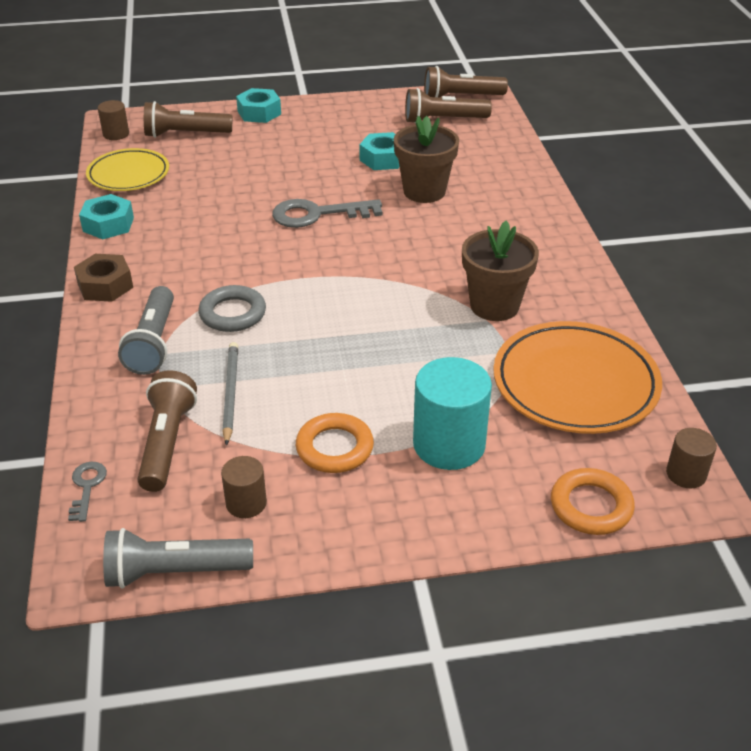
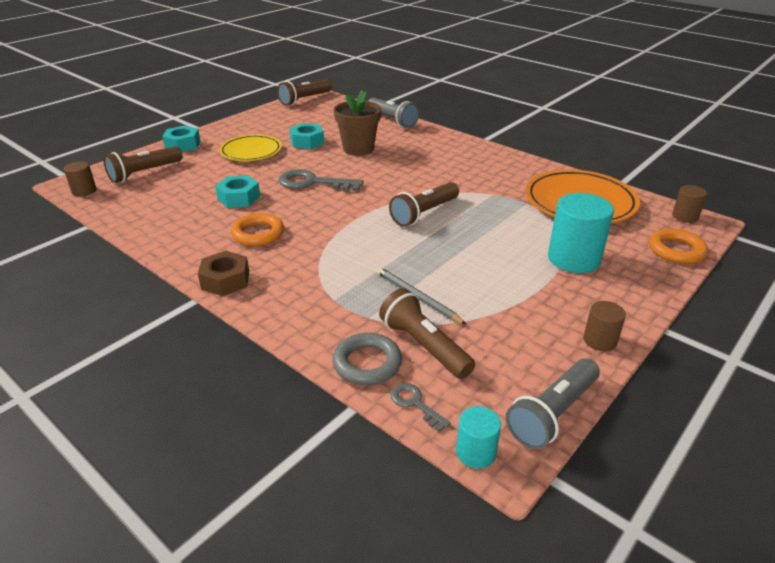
camera: 40 degrees left, 5 degrees down
turquoise nut [79,194,134,239] -> turquoise nut moved to [215,175,260,208]
yellow plate [86,148,169,191] -> yellow plate moved to [219,134,282,161]
grey flashlight [118,286,174,375] -> grey flashlight moved to [368,98,419,128]
grey ring [199,285,266,332] -> grey ring moved to [333,333,402,385]
brown cylinder [221,456,267,518] -> brown cylinder moved to [583,301,626,351]
grey key [272,199,382,228] -> grey key turned 60 degrees clockwise [278,169,364,191]
orange ring [296,413,374,473] -> orange ring moved to [231,213,284,246]
brown flashlight [405,88,492,124] -> brown flashlight moved to [389,182,459,227]
brown flower pot [462,220,539,321] -> none
none -> turquoise cylinder [456,406,501,469]

